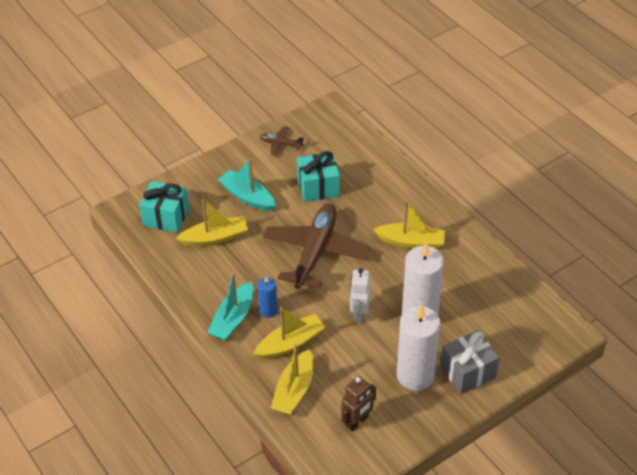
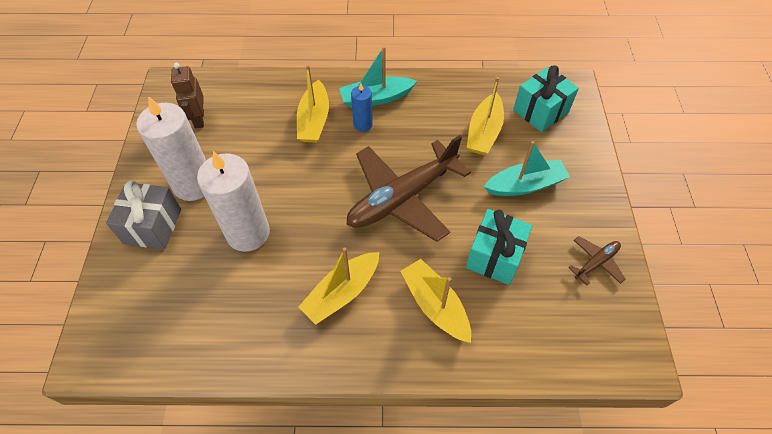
camera: 125 degrees right, 10 degrees up
turquoise boat [207,273,253,341] -> turquoise boat turned 75 degrees counterclockwise [339,47,417,108]
brown plane [263,203,370,289] -> brown plane turned 90 degrees clockwise [346,135,471,242]
yellow boat [271,344,313,415] -> yellow boat moved to [400,259,471,343]
white robot [350,268,370,323] -> none

